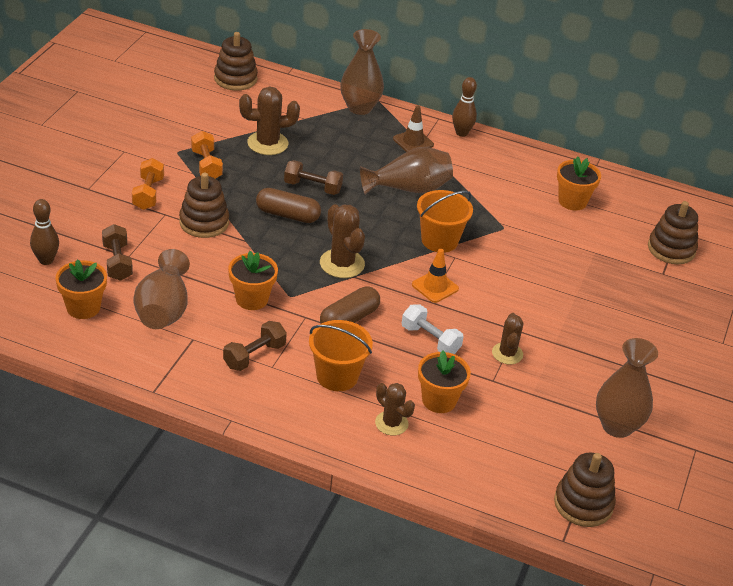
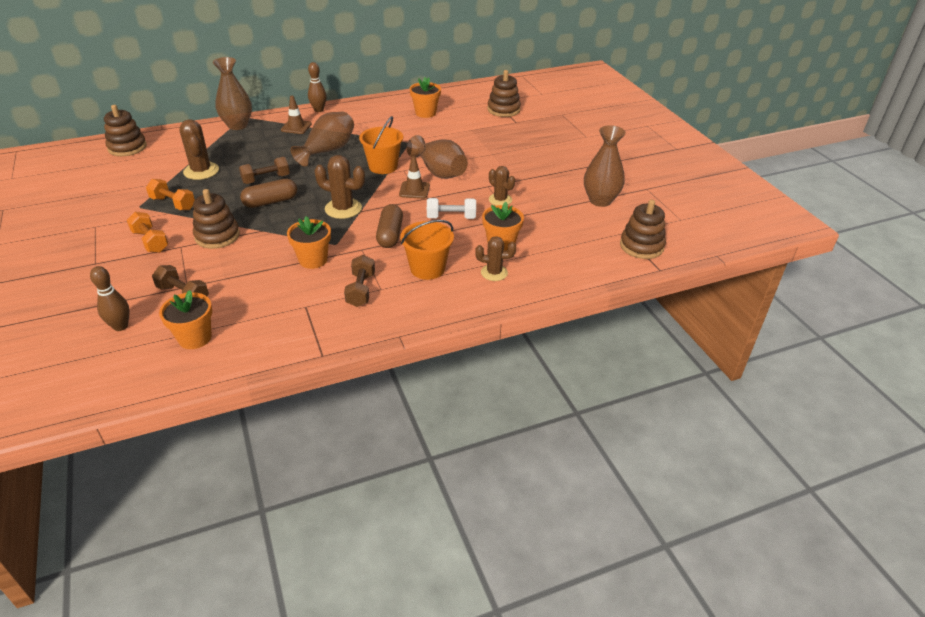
camera: 40 degrees left, 0 degrees up
brown vase [134,249,190,329] -> brown vase moved to [406,135,468,179]
brown cactus [239,87,300,155] -> brown cactus turned 60 degrees counterclockwise [179,119,219,180]
orange traffic cone [412,249,459,303] -> brown traffic cone [399,156,430,199]

